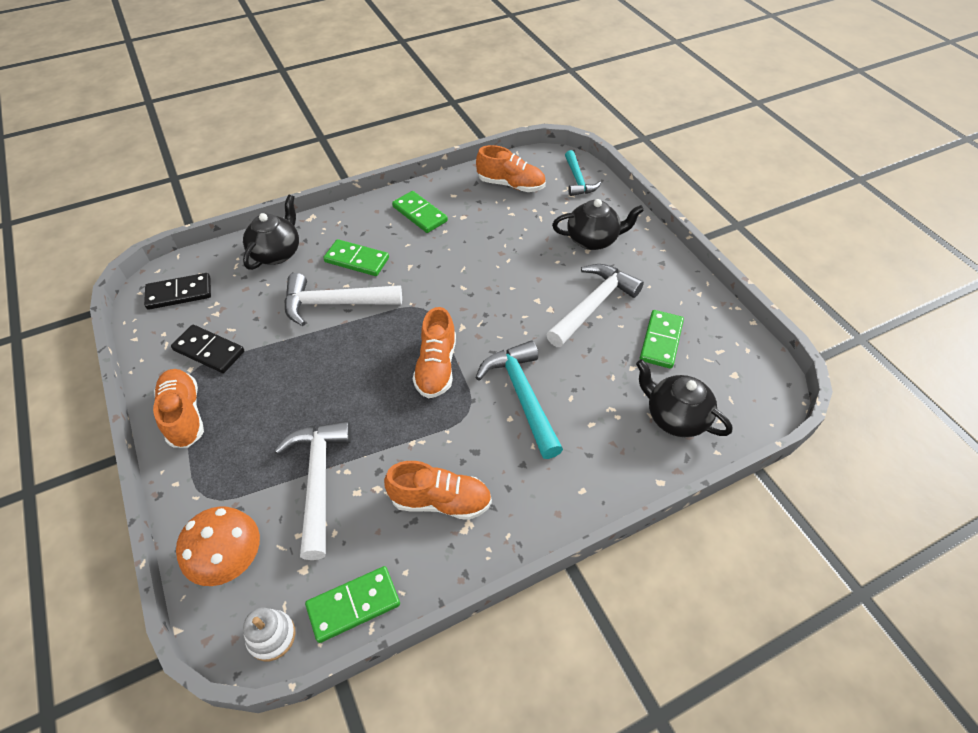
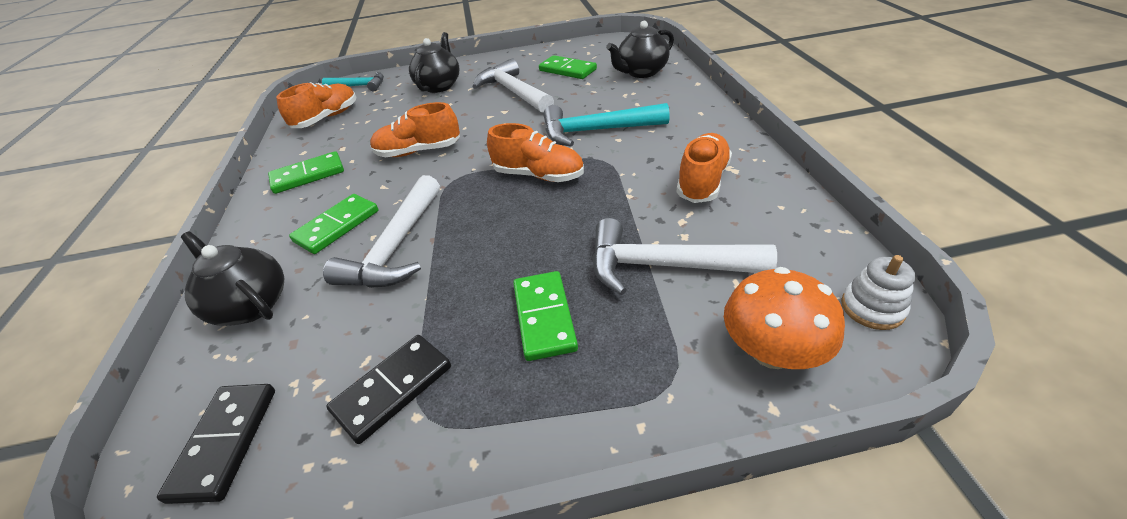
camera: 70 degrees left, 10 degrees down
orange shoe [153,369,204,448] -> orange shoe moved to [370,102,460,157]
green domino [305,566,400,643] -> green domino moved to [513,271,578,361]

